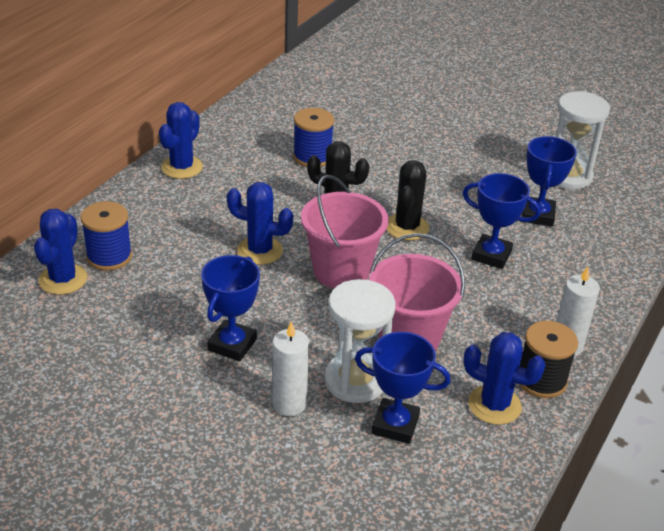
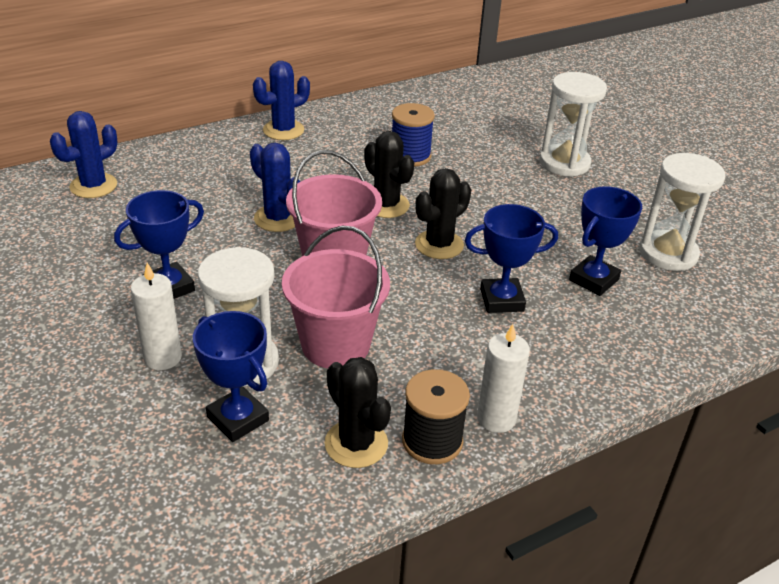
camera: 30 degrees right, 0 degrees up
blue spool [81,201,132,271] -> none
blue trophy [463,173,540,269] -> blue trophy turned 60 degrees counterclockwise [465,204,558,313]
blue cactus [463,332,546,425] -> black cactus [324,357,391,468]
none -> white hourglass [539,72,607,177]

